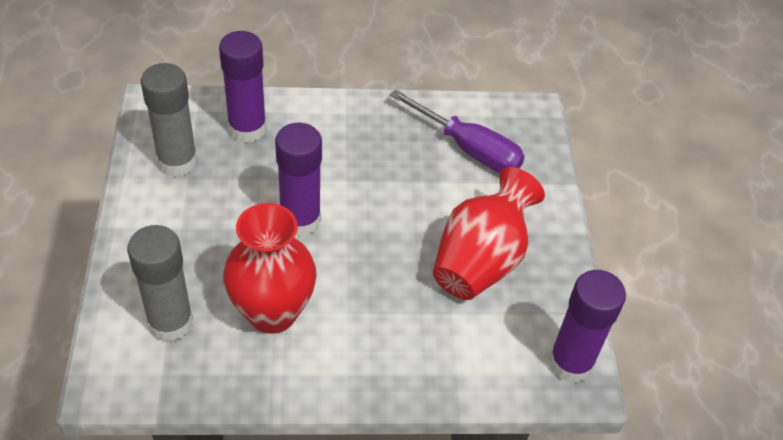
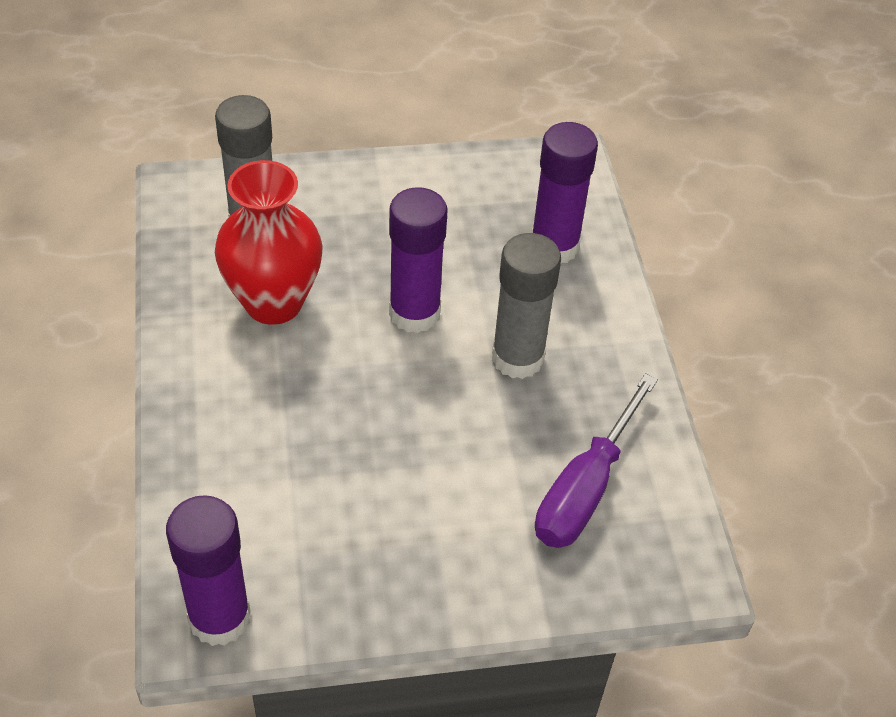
camera: 85 degrees right, 0 degrees up
grey glue stick [141,63,198,177] -> grey glue stick moved to [492,233,561,379]
red vase [433,167,545,300] -> none

